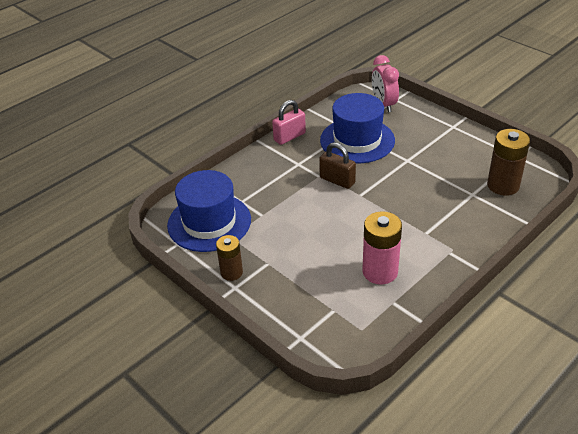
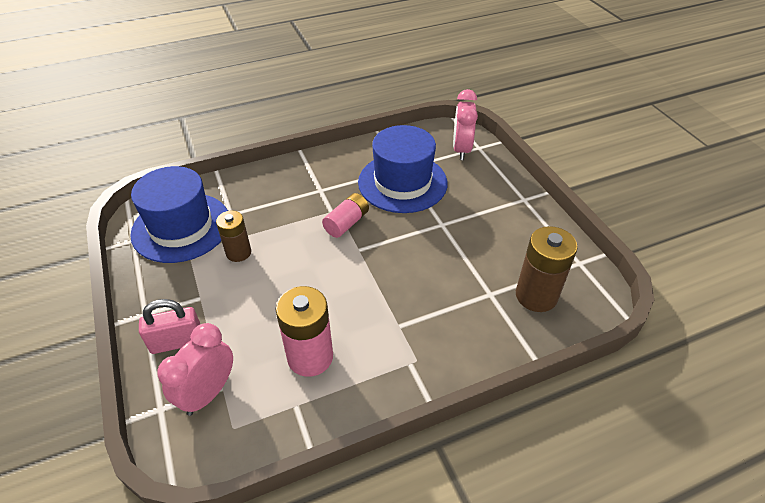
camera: 20 degrees right, 5 degrees up
brown battery [216,235,243,281] -> brown battery moved to [216,211,251,262]
pink padlock [272,100,306,145] -> pink padlock moved to [139,299,200,354]
brown padlock [319,142,356,189] -> pink battery [322,193,369,238]
none -> pink clock [157,323,233,416]

